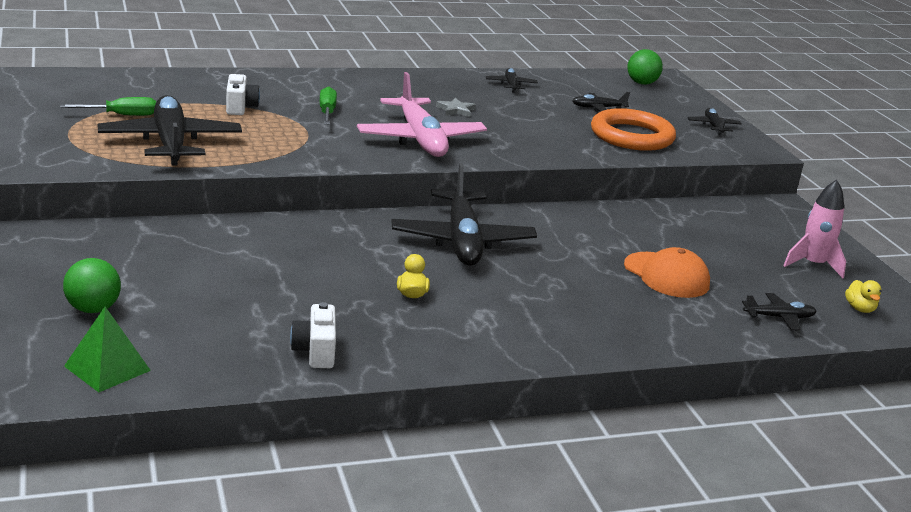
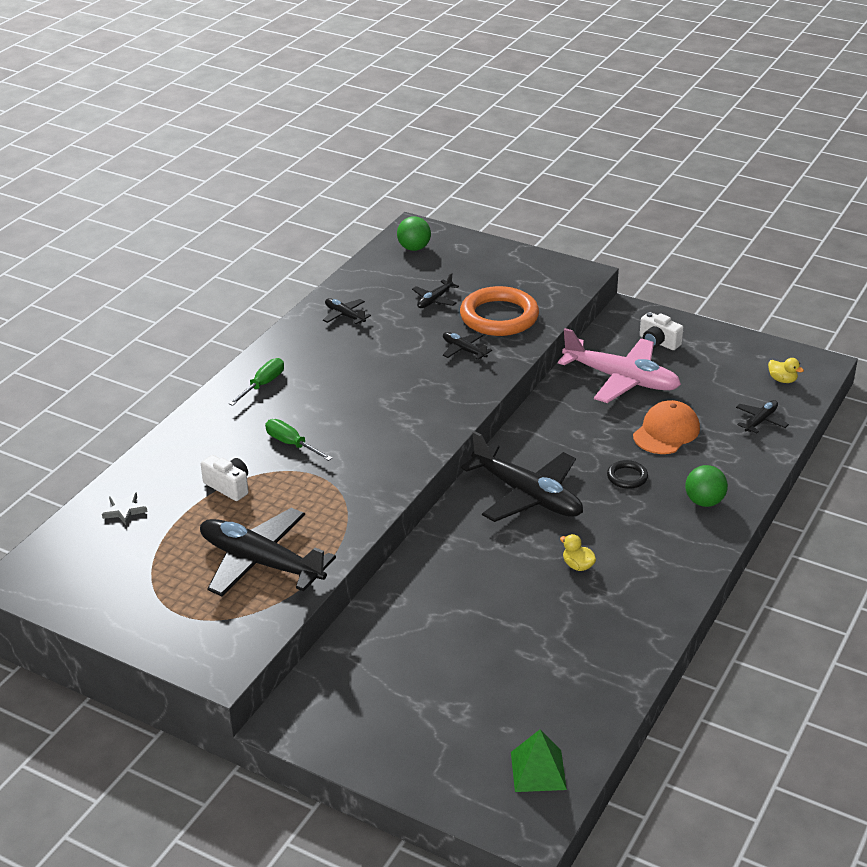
camera: 40 degrees left, 10 degrees up
green screwdriver [60,97,156,116] -> green screwdriver moved to [229,358,284,406]
green ball [63,258,121,313] -> green ball moved to [685,465,728,507]
white camera [290,302,336,368] -> white camera moved to [640,312,683,350]
pink plane [357,72,487,157] -> pink plane moved to [558,328,681,403]
grey star [436,98,476,117] -> grey star moved to [102,493,148,525]
orange cap [624,247,710,298] -> orange cap turned 60 degrees counterclockwise [633,400,700,454]
black plane [687,108,742,135] -> black plane moved to [443,332,492,360]
pink rocket [783,180,846,278] -> none
none -> black ring [607,460,648,489]

